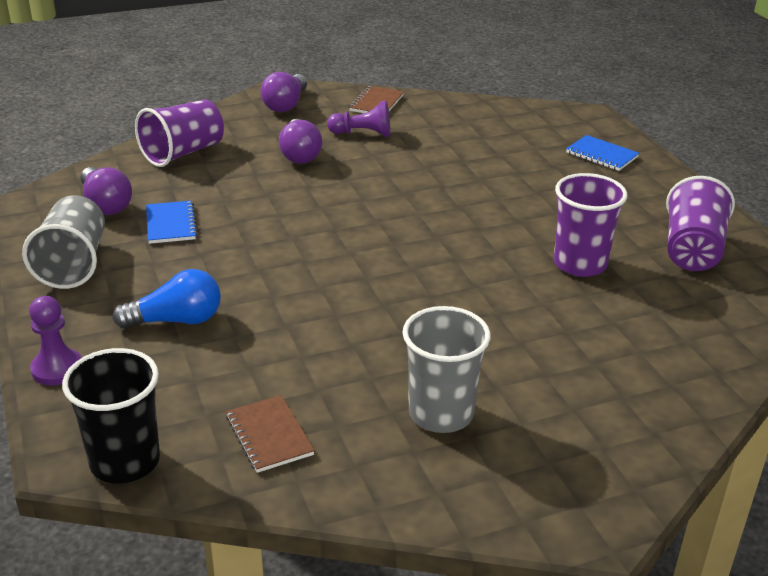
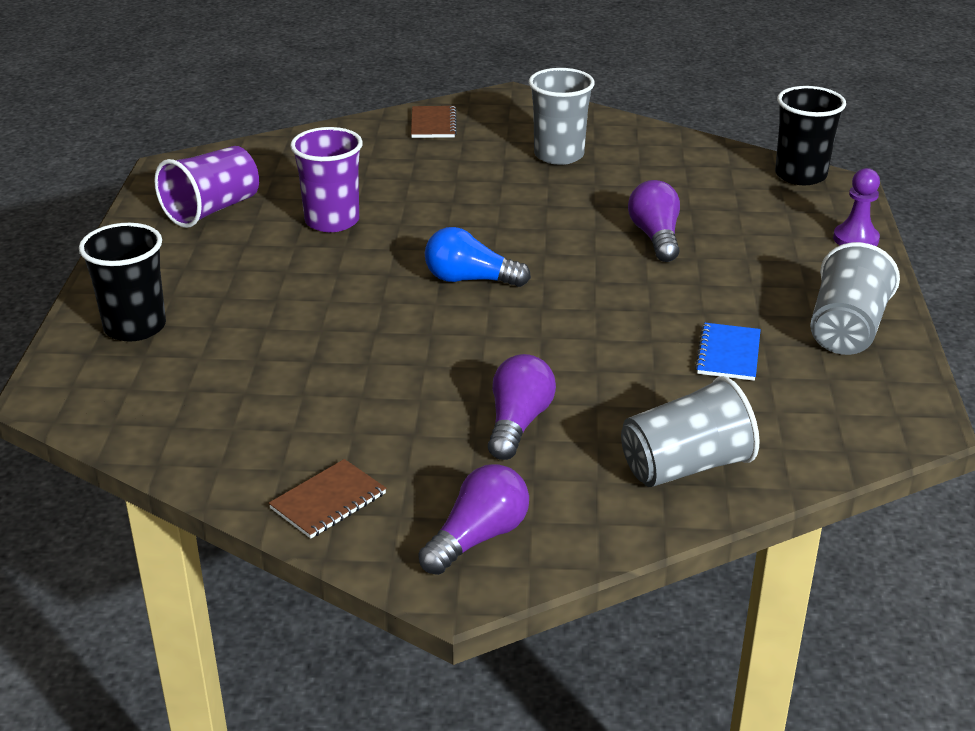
camera: 155 degrees left, 0 degrees up
purple light bulb [80,167,132,215] -> purple light bulb moved to [628,180,680,262]
blue light bulb [112,269,221,329] -> blue light bulb moved to [425,227,531,287]
purple cup [135,99,224,167] -> grey cup [621,376,760,487]
brown notebook [226,395,315,473] -> brown notebook moved to [411,106,457,138]
purple pawn [327,101,390,137] -> none
blue notebook [566,135,639,171] -> black cup [79,223,166,342]

